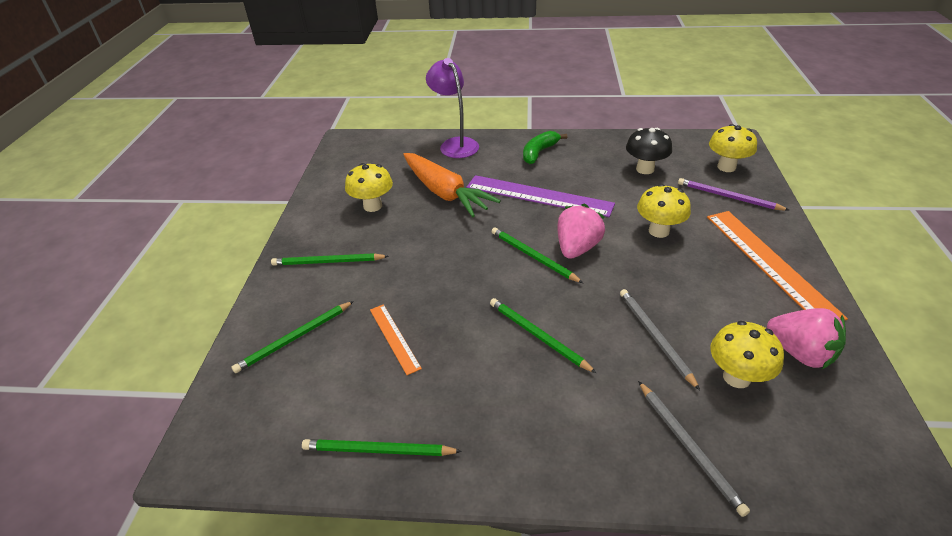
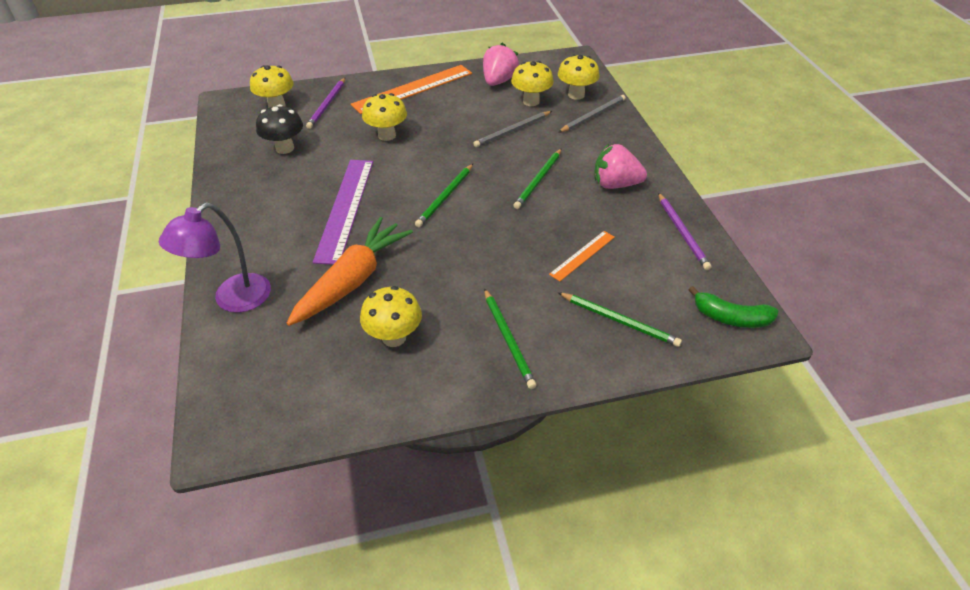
camera: 110 degrees left, 5 degrees up
green pencil [302,439,462,456] -> purple pencil [658,193,711,270]
green banana [523,131,567,164] -> green banana moved to [688,286,778,328]
pink strawberry [557,204,605,259] -> pink strawberry moved to [595,144,647,189]
none -> yellow mushroom [558,54,600,100]

